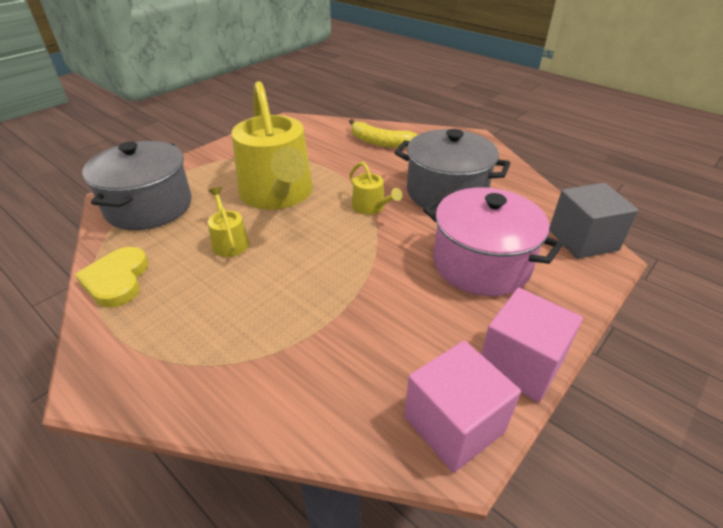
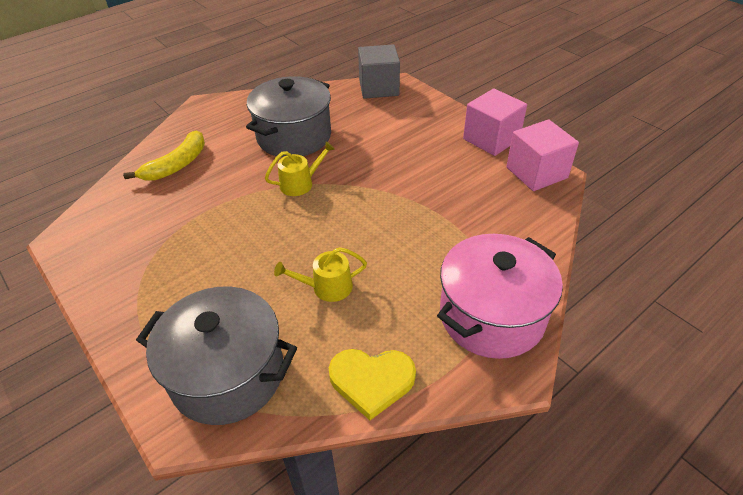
camera: 80 degrees left, 5 degrees up
yellow watering can [232,81,313,209] -> none
pink pot [423,187,563,296] -> pink pot moved to [437,234,563,359]

